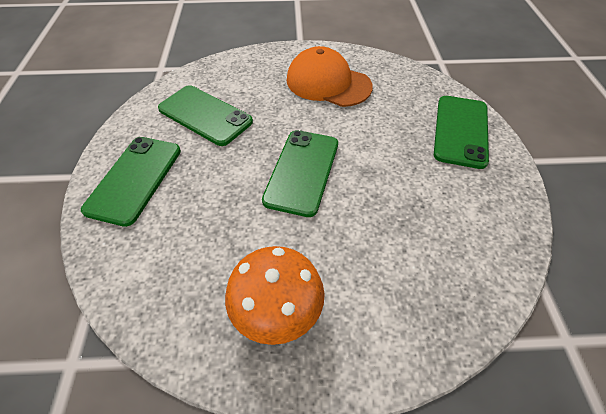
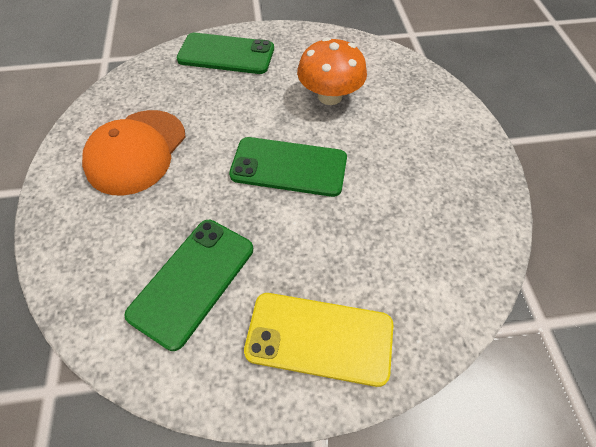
camera: 95 degrees left, 5 degrees up
green phone [81,137,181,227] -> yellow phone [244,293,393,387]
orange mushroom [225,246,325,345] -> orange mushroom moved to [297,37,367,105]

